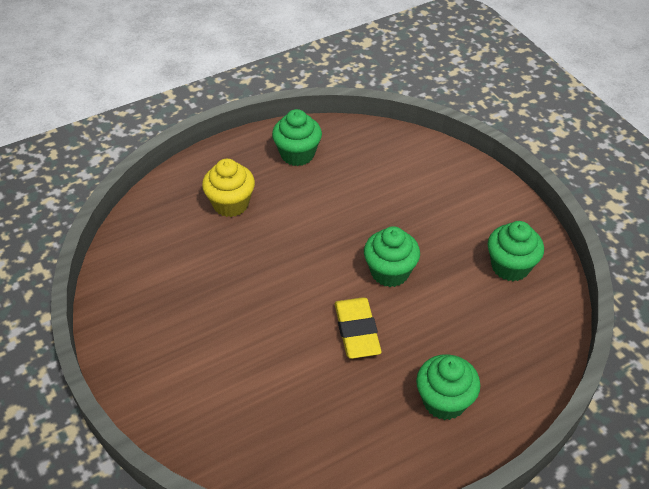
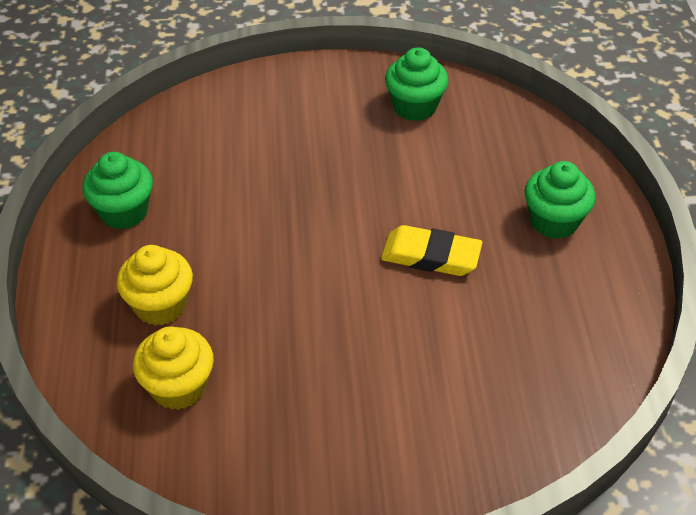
camera: 65 degrees left, 0 degrees up
green cupcake [364,226,420,287] -> none
none -> yellow cupcake [133,326,214,410]

